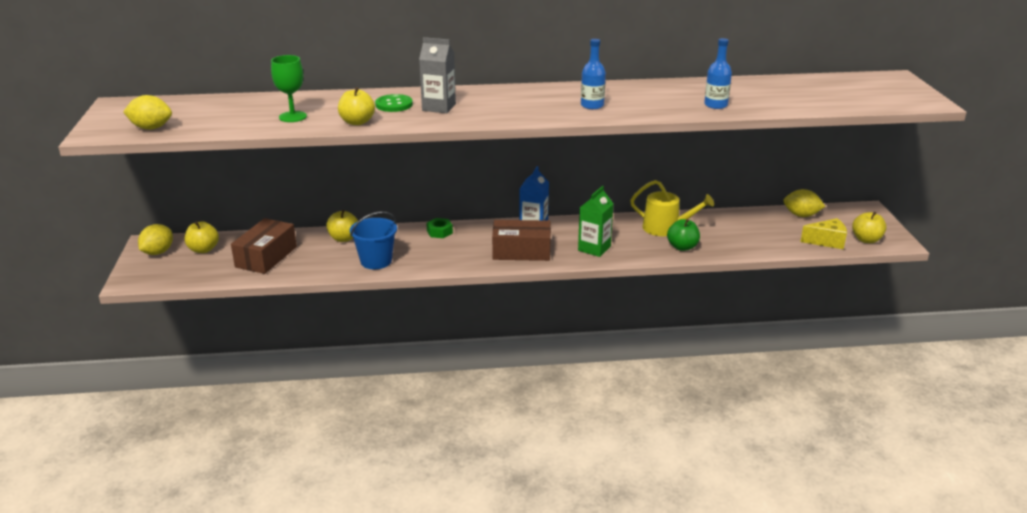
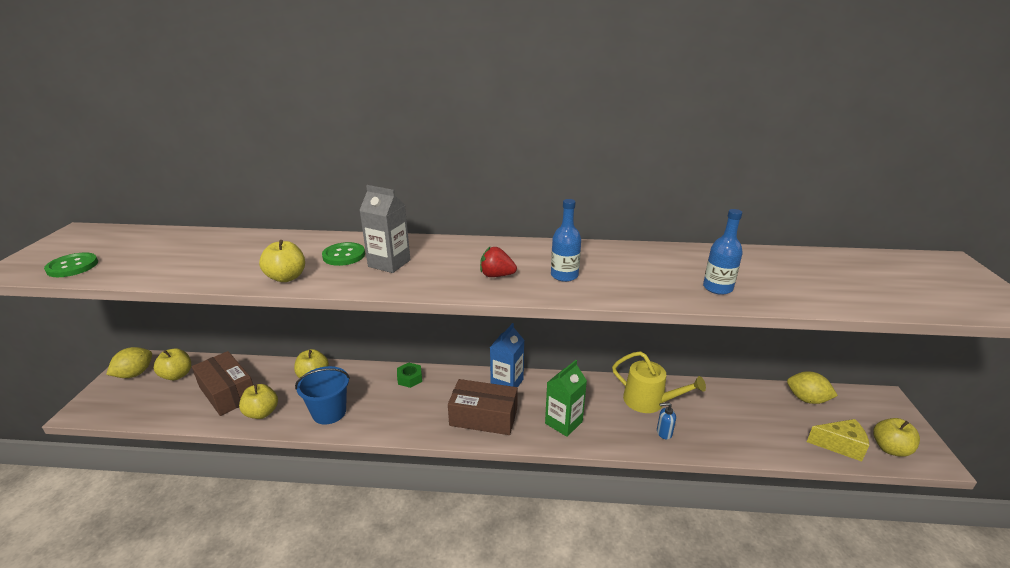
camera: 10 degrees right, 0 degrees up
yellow lemon [123,95,172,130] -> green button [44,252,98,277]
brown box [231,218,297,274] -> brown box turned 75 degrees counterclockwise [192,351,253,416]
green goblet [271,55,307,122] -> none
green apple [667,219,700,251] -> blue soap dispenser [657,402,676,439]
none -> yellow apple [239,384,278,419]
none -> red strawberry [480,247,517,277]

